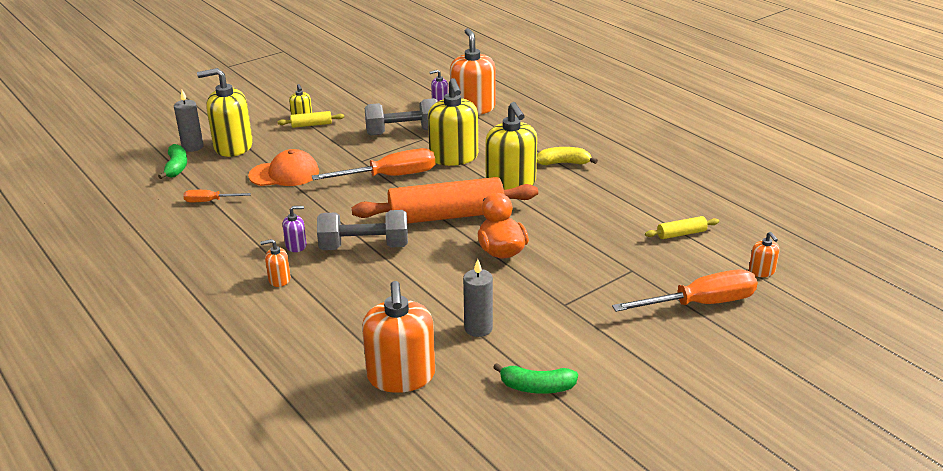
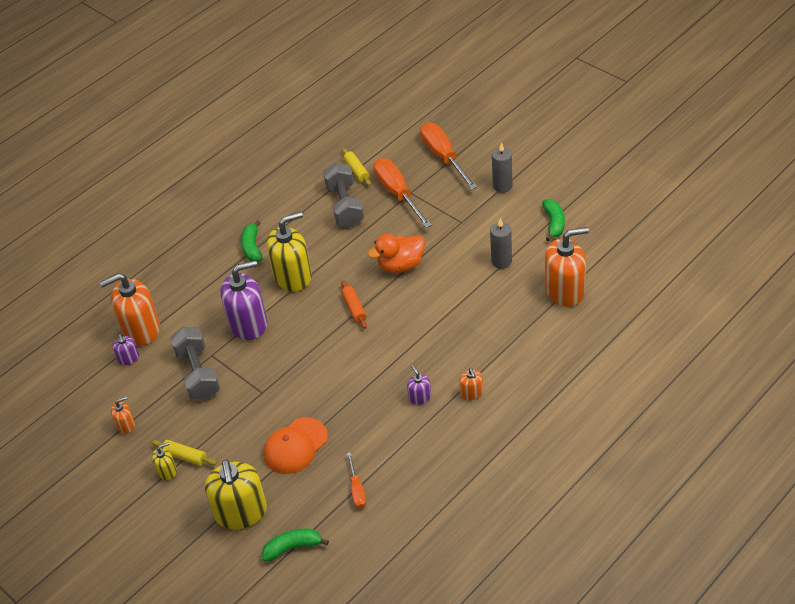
camera: 95 degrees left, 15 degrees up
grey candle [174,90,204,152] -> grey candle moved to [492,142,512,193]
orange cap [248,149,319,186] -> orange cap turned 120 degrees counterclockwise [263,417,328,474]
yellow rolling pin [278,111,344,128] -> yellow rolling pin turned 45 degrees counterclockwise [152,440,217,466]
orange screwdriver [312,148,435,180] -> orange screwdriver moved to [373,158,432,228]
grey dumbbell [317,210,408,250] -> grey dumbbell moved to [323,162,364,227]
orange rolling pin [352,177,538,224] -> orange rolling pin [341,280,367,329], size x0.42
yellow soap dispenser [428,78,478,166] -> purple soap dispenser [220,260,267,340]
yellow banana [537,147,598,165] -> green banana [241,220,263,262]
orange soap dispenser [749,232,780,277] -> orange soap dispenser moved to [111,396,135,434]

